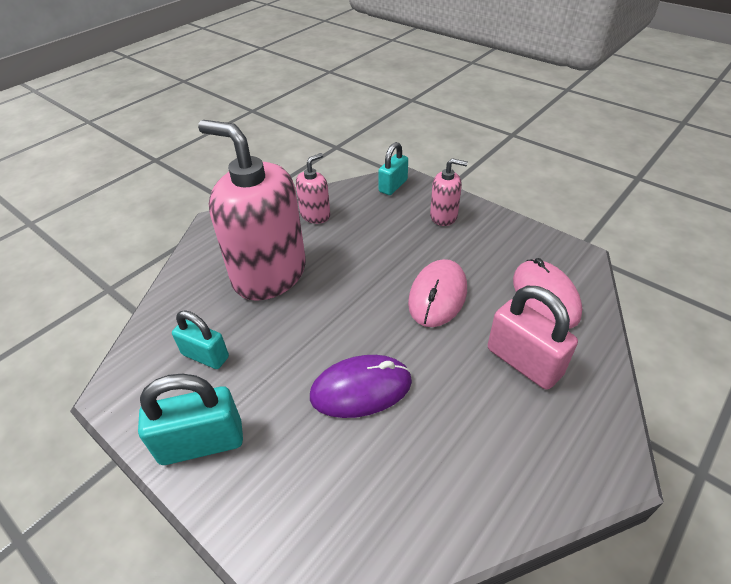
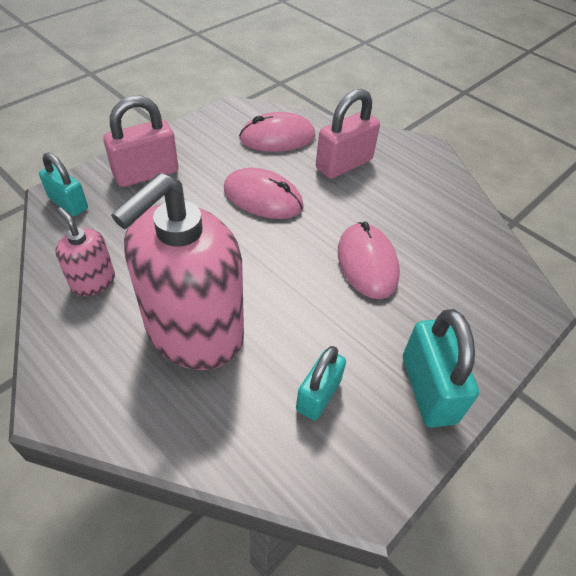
camera: 90 degrees left, 5 degrees up
purple mouse [310,355,412,418] -> pink mouse [338,222,400,299]
pink soap dispenser [430,158,468,226] -> pink padlock [103,96,179,187]

